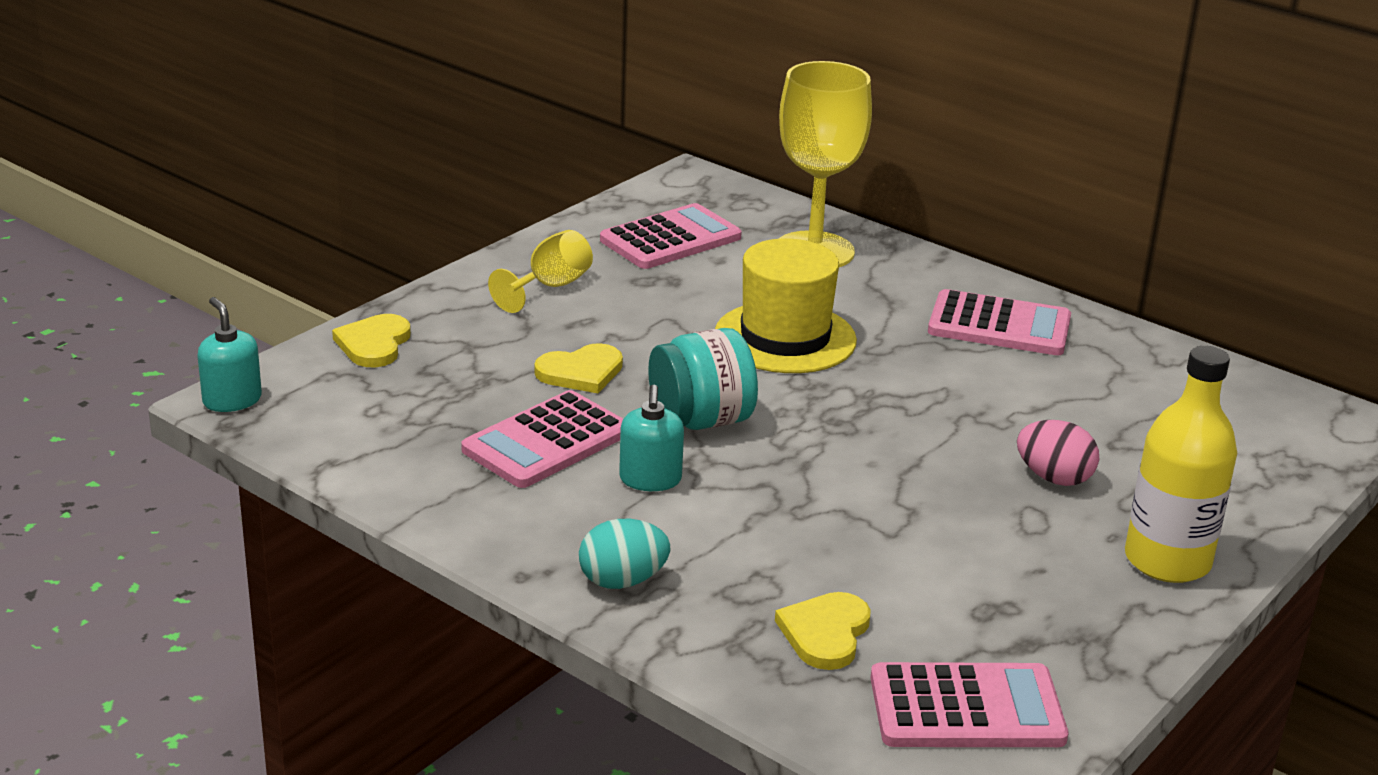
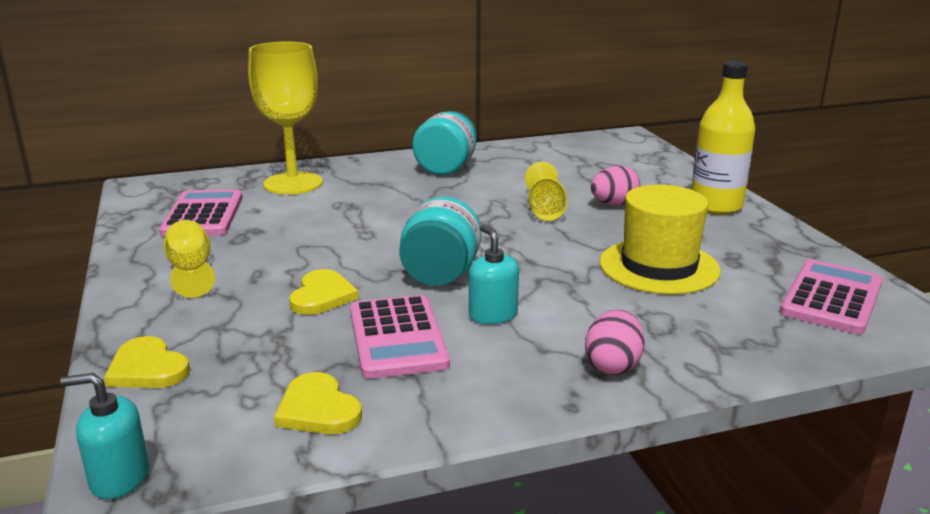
camera: 55 degrees left, 5 degrees down
turquoise egg [579,519,670,589] -> pink egg [585,310,645,375]
turquoise soap dispenser [619,385,684,491] -> turquoise soap dispenser turned 150 degrees counterclockwise [469,225,519,324]
yellow hat [715,239,857,373] -> yellow hat moved to [600,185,721,294]
yellow heart [775,592,871,670] -> yellow heart moved to [274,372,362,434]
pink calculator [928,289,1071,355] -> turquoise jar [412,111,477,175]
none -> yellow goblet [525,162,567,221]

